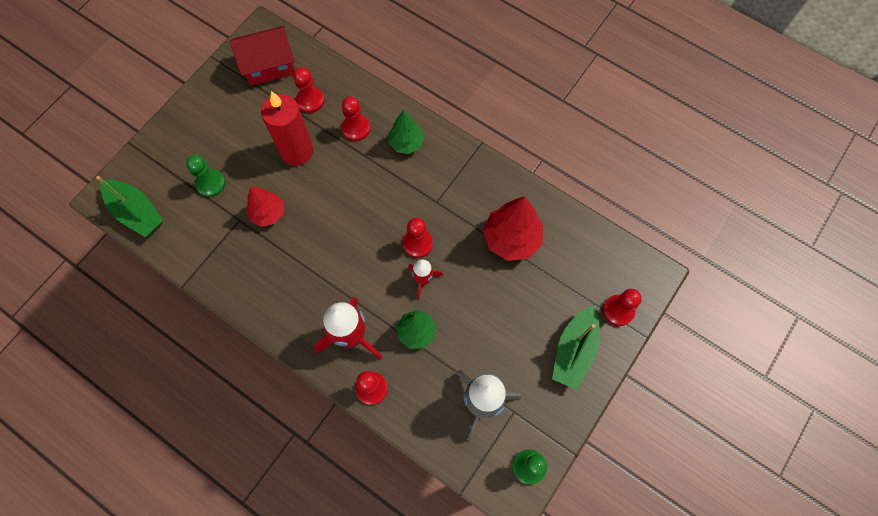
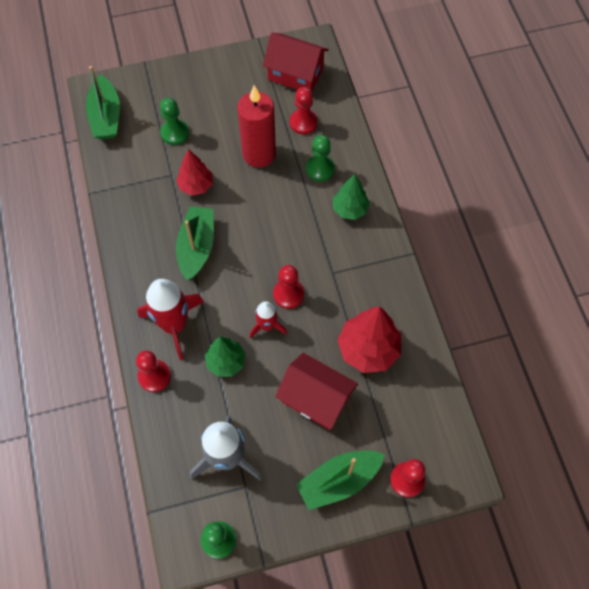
camera: 40 degrees right, 5 degrees down
red pawn [341,96,370,141] -> green pawn [306,135,335,182]
none -> green boat [176,206,214,281]
none -> red house [275,353,358,430]

